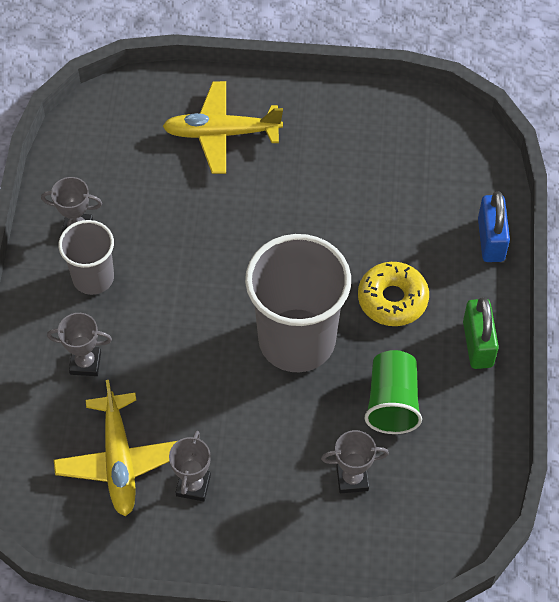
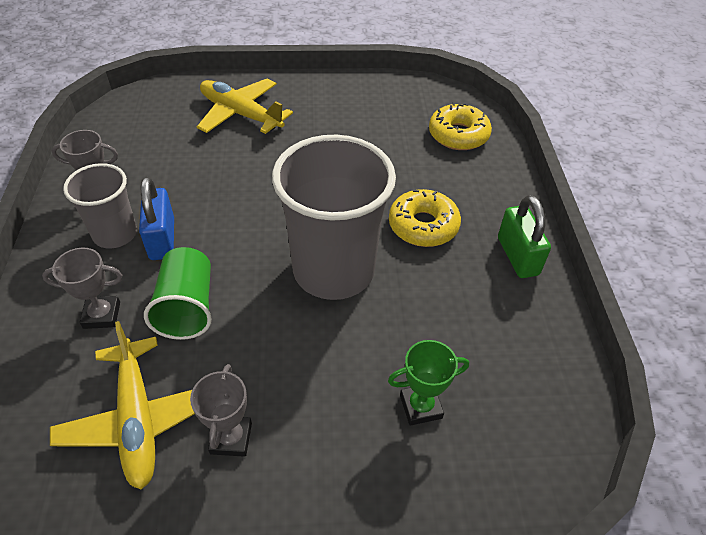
camera: 10 degrees left, 10 degrees down
yellow plane [162,81,283,174] -> yellow plane turned 45 degrees clockwise [197,79,293,134]
grey trophy [321,430,389,493] -> green trophy [388,340,469,426]
green cup [364,350,422,434] -> green cup moved to [144,247,212,340]
blue padlock [478,191,510,262] -> blue padlock moved to [139,177,174,260]
none -> yellow donut [429,102,492,150]

